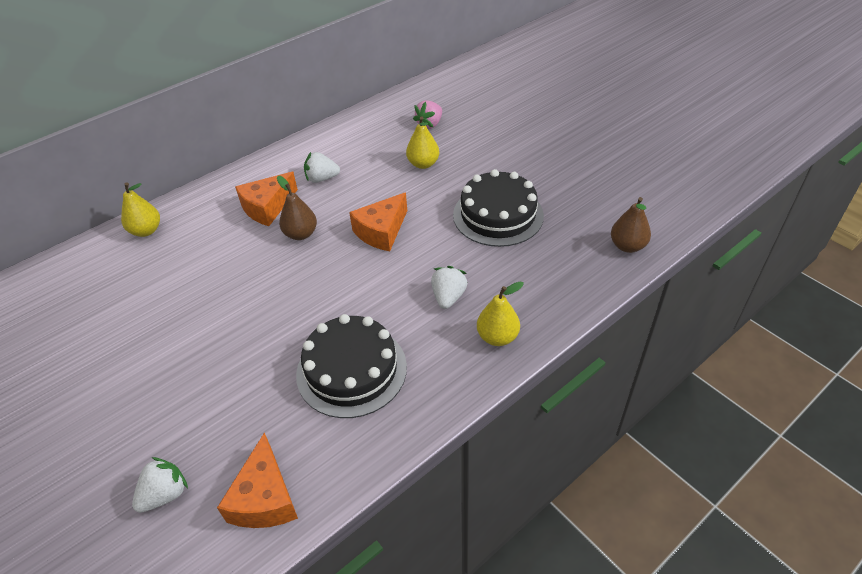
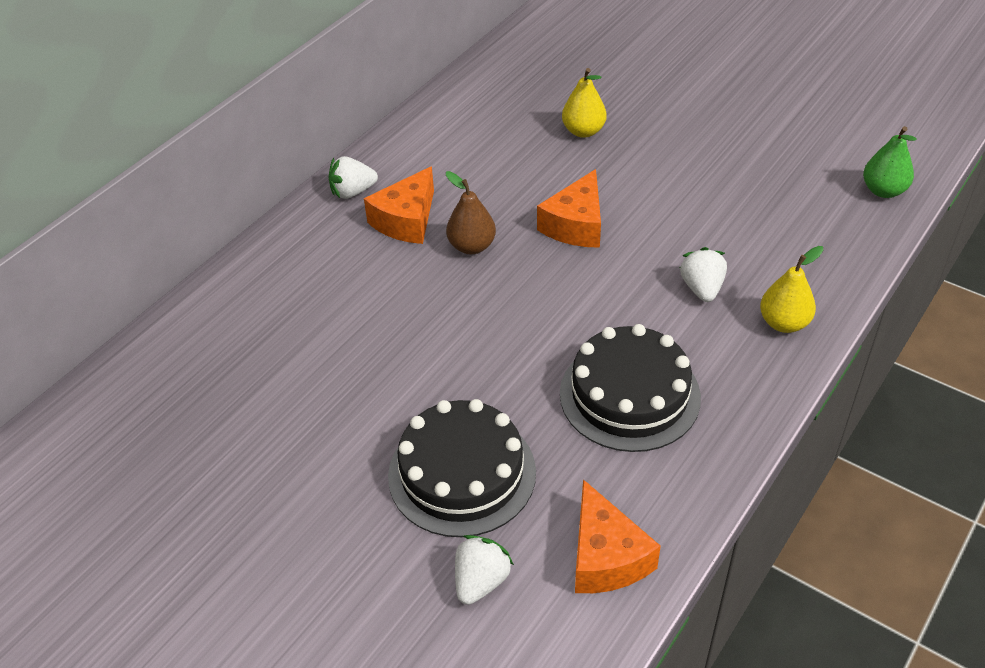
camera: 15 degrees left, 0 degrees up
yellow pear [121,182,160,237] -> none
white strawberry [304,152,340,183] -> white strawberry moved to [329,156,378,199]
pink strawberry [413,100,442,129] -> none
black cake [453,169,544,247] -> black cake moved to [388,399,536,537]
brown pear [611,197,651,253] -> green pear [863,126,917,198]

